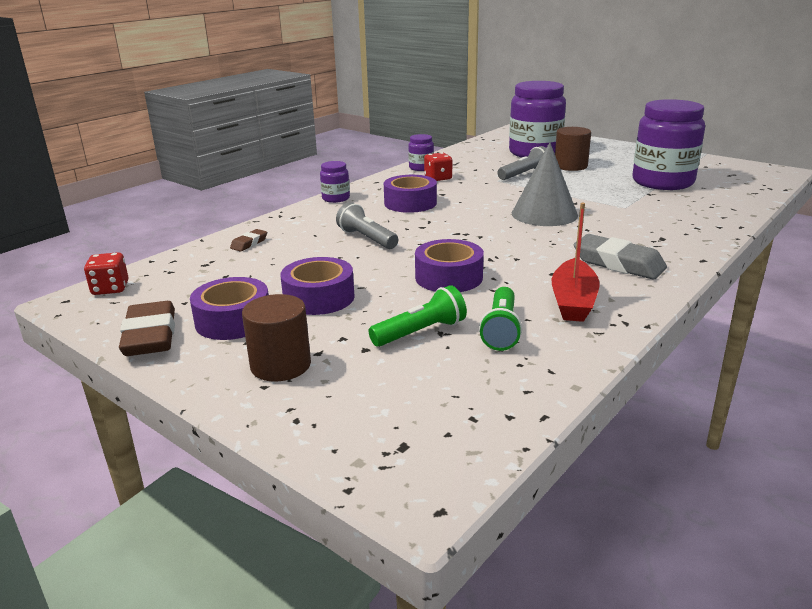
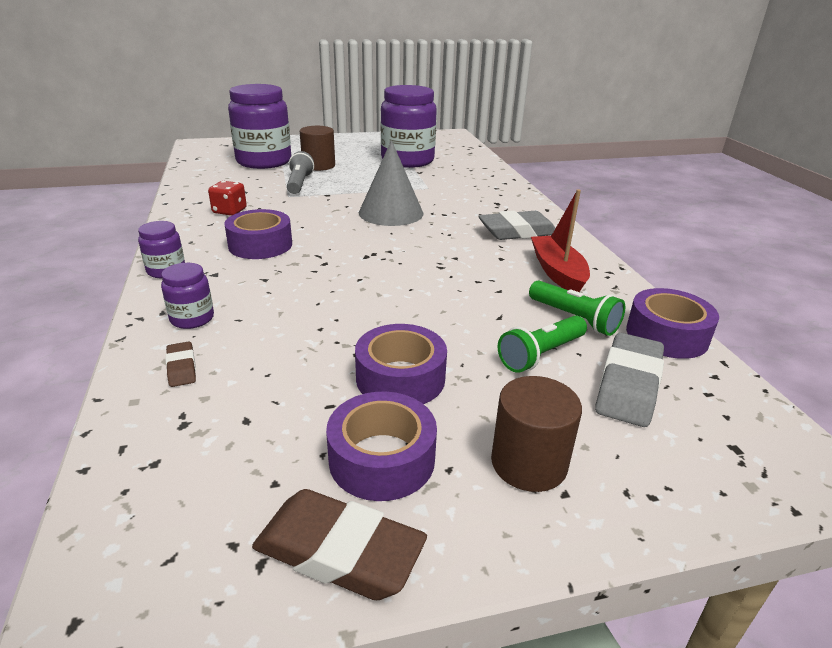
camera: 55 degrees left, 5 degrees up
red dice [84,252,129,295] -> none
grey flashlight [336,202,398,249] -> none
green flashlight [368,285,467,347] -> green flashlight turned 135 degrees counterclockwise [498,315,587,373]
purple jar [408,134,434,171] -> purple jar moved to [161,263,214,329]
purple tape [415,239,484,292] -> purple tape moved to [626,288,719,359]
red boat [552,203,600,322] -> red boat turned 150 degrees counterclockwise [531,189,590,292]
none -> grey eraser [595,333,664,427]

